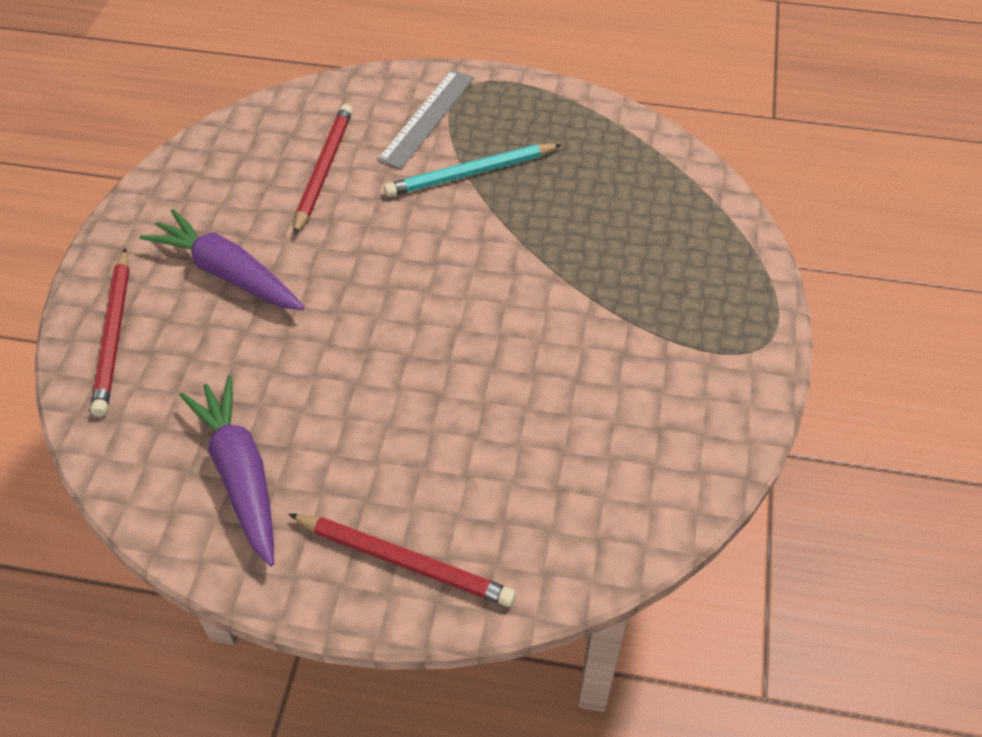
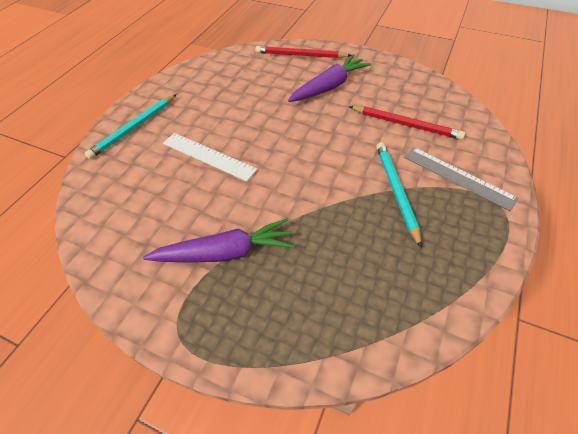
camera: 105 degrees right, 0 degrees up
purple carrot [179,375,274,566] -> purple carrot moved to [143,218,295,263]
red pencil [288,514,516,607] -> turquoise pencil [85,94,177,159]
none -> white ruler [163,133,258,181]

